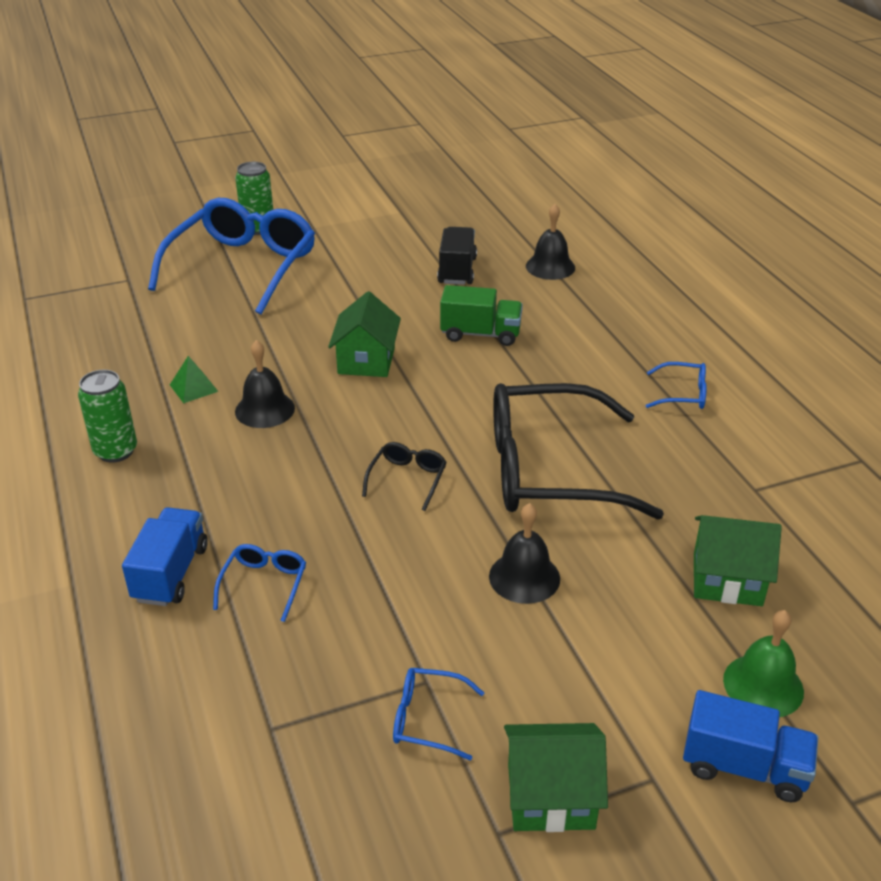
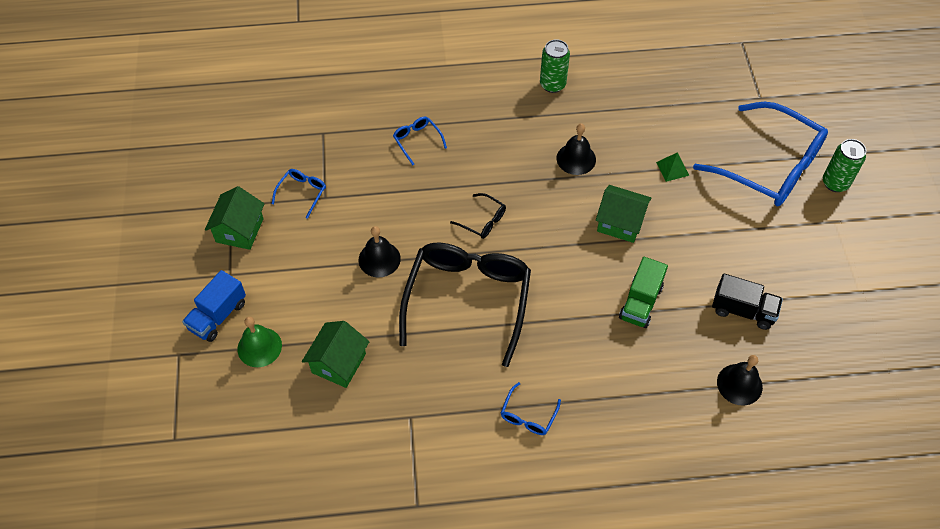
camera: 105 degrees right, 20 degrees up
blue truck [122,507,208,606] -> none
green pyramid [170,356,218,403] -> green pyramid moved to [656,152,690,182]
blue glasses [213,544,306,622] -> blue glasses turned 150 degrees counterclockwise [393,117,447,165]

